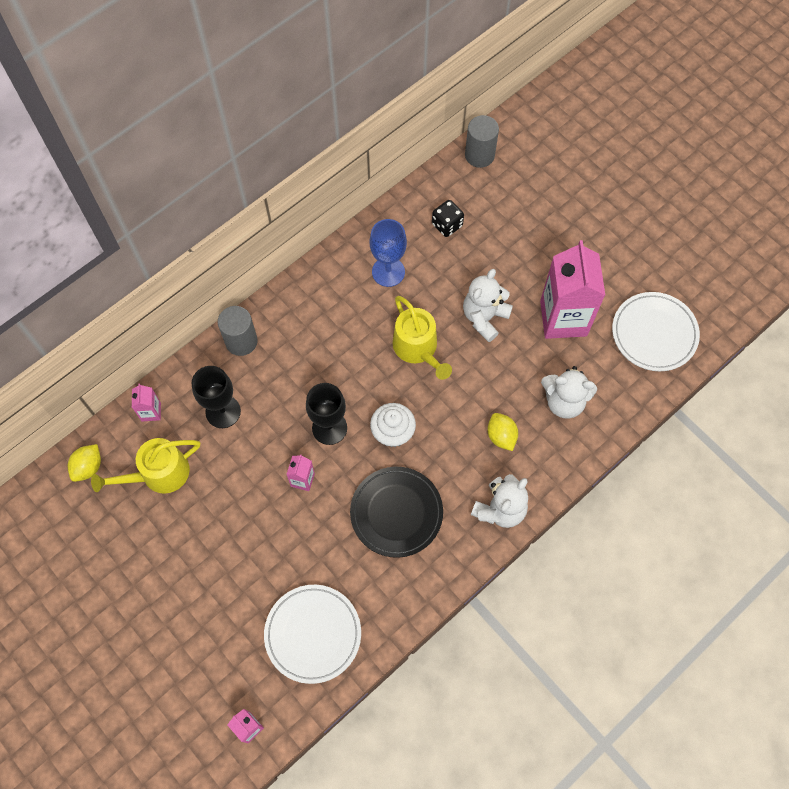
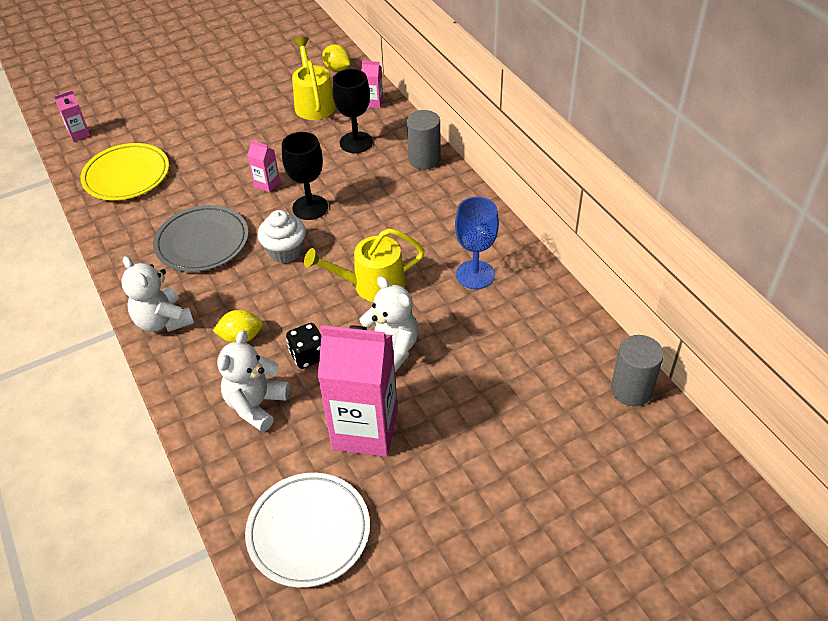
camera: 105 degrees right, 20 degrees down
white plate [264,585,361,684] -> yellow plate [80,143,169,200]
black plate [350,467,443,558] -> grey plate [153,205,248,272]
black dice [432,200,464,237] -> black dice moved to [286,323,321,369]

